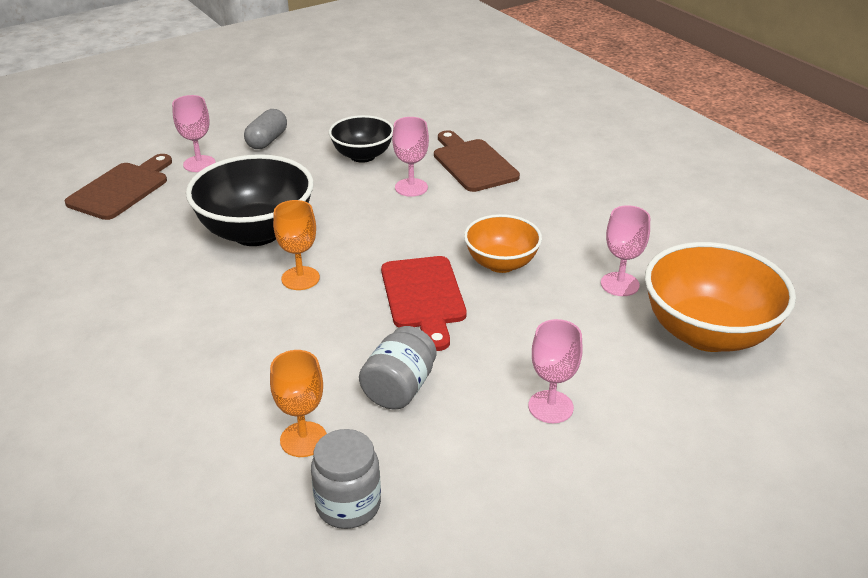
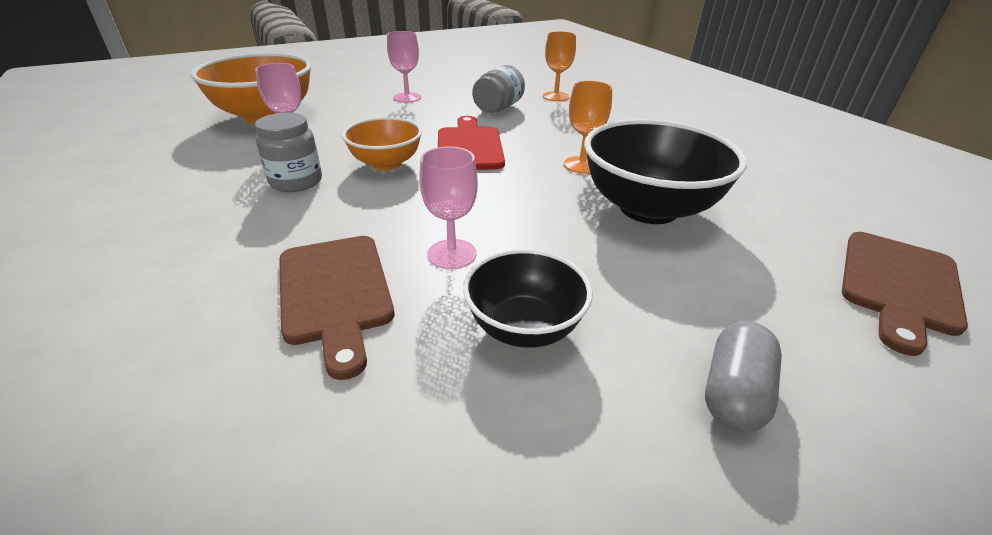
camera: 175 degrees left, 0 degrees up
pink goblet [172,95,216,172] -> none
grey jar [311,429,381,529] -> grey jar moved to [255,113,322,192]

